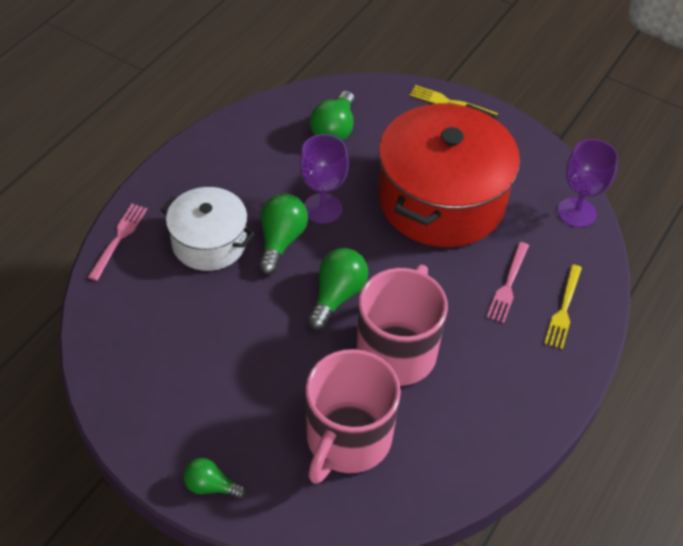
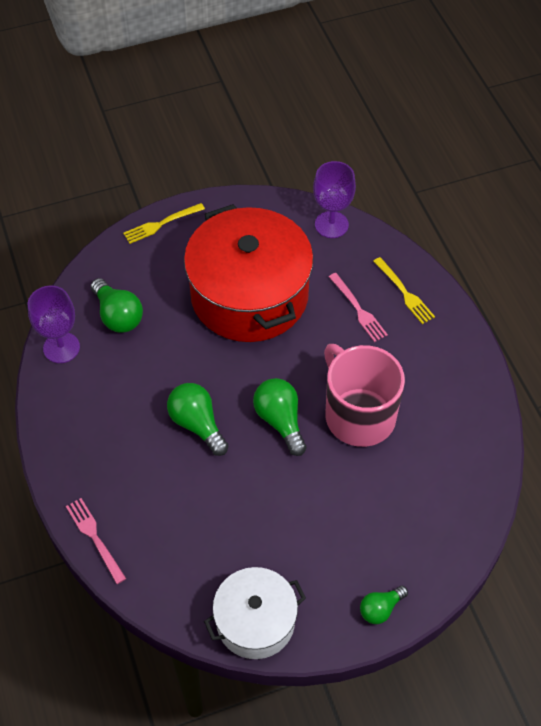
camera: 50 degrees left, 5 degrees up
white pot [161,187,255,271] -> white pot moved to [204,567,306,659]
purple goblet [300,134,349,224] -> purple goblet moved to [28,286,80,363]
pink mug [306,349,401,484] -> none

